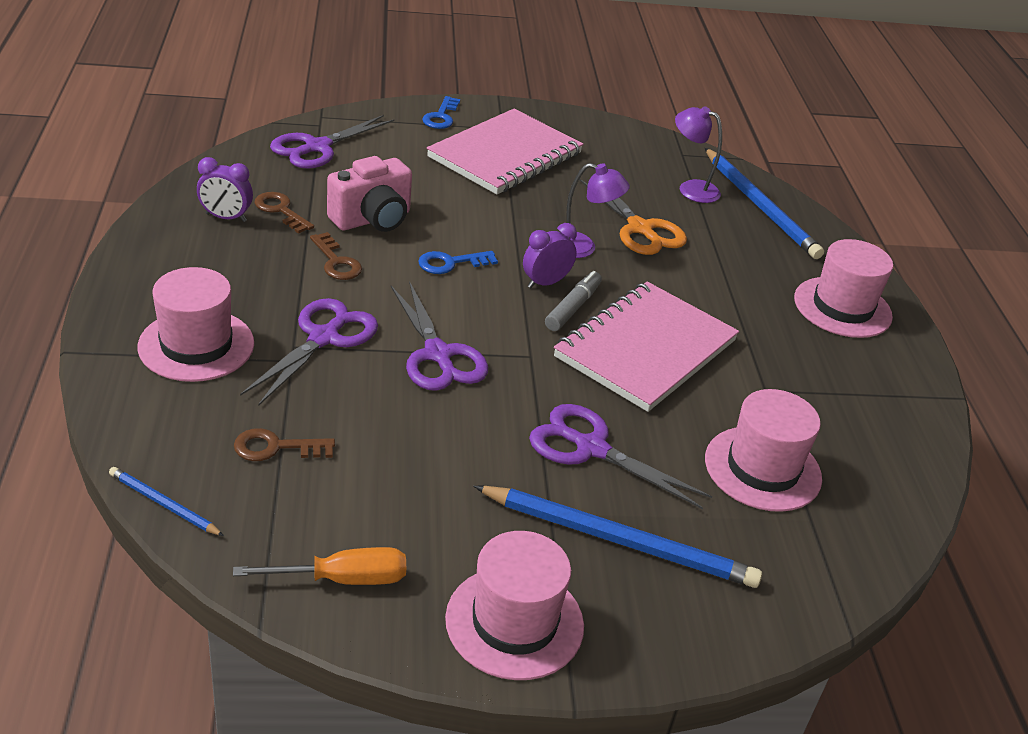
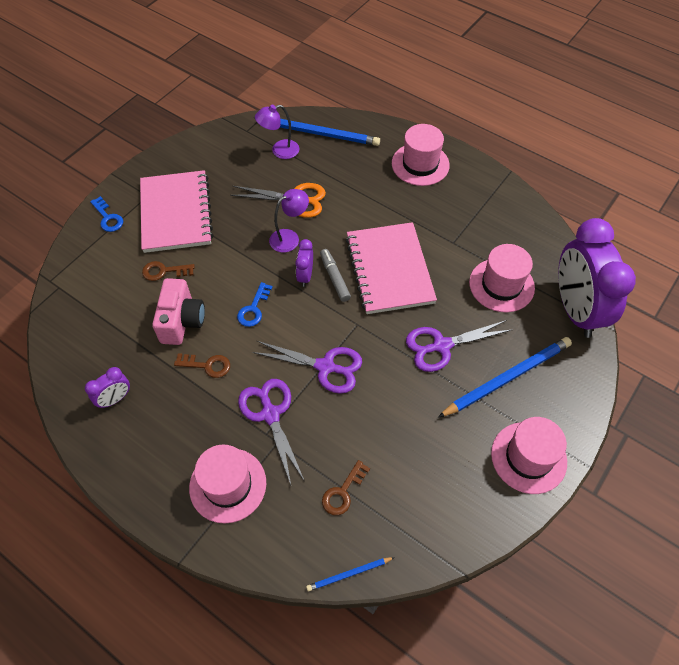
camera: 45 degrees left, 20 degrees up
orange screwdriver [233,547,406,585] -> none
brown key [255,192,314,234] -> brown key moved to [142,261,195,281]
purple scissors [270,115,395,169] -> none
none -> purple clock [558,218,636,338]

